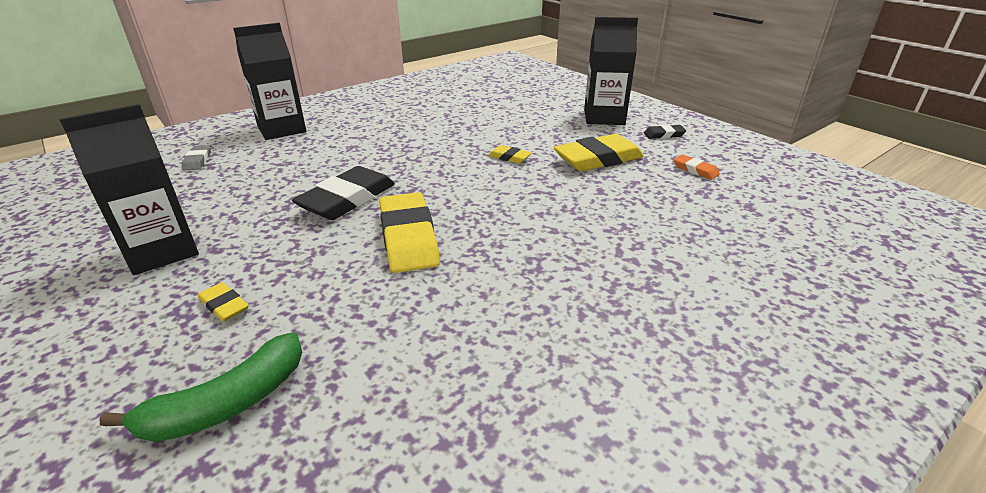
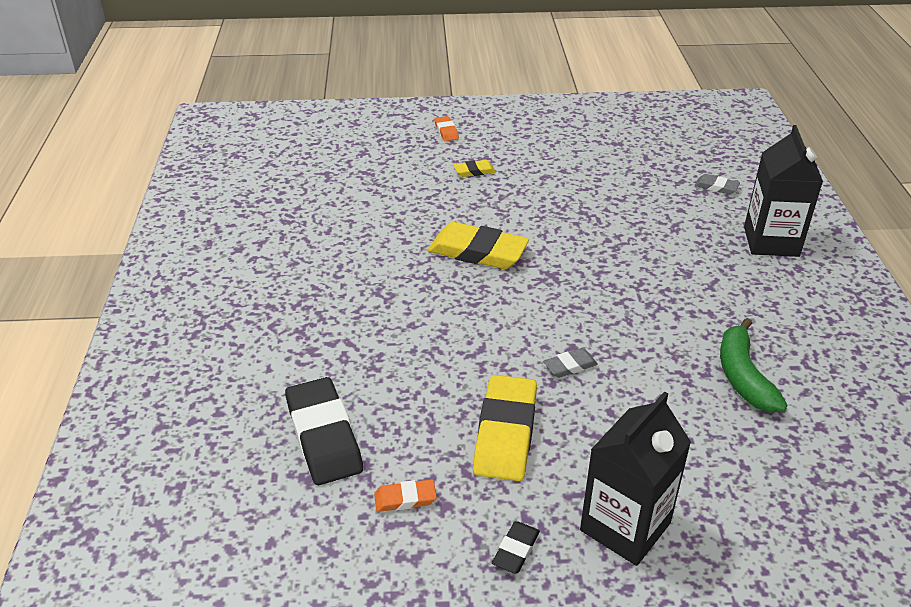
camera: 125 degrees right, 5 degrees up
black carton [60,104,199,275] -> none
green banana [99,332,302,442] -> green banana moved to [720,318,787,412]
black eraser [292,166,395,220] -> black eraser moved to [285,377,363,485]
yellow eraser [488,145,531,164] -> grey eraser [543,348,598,378]
none -> orange eraser [434,116,459,141]

